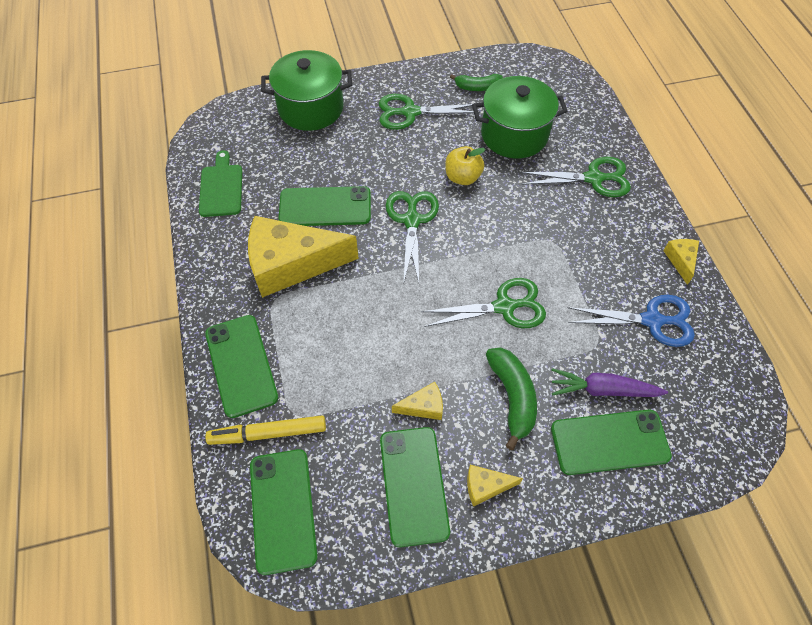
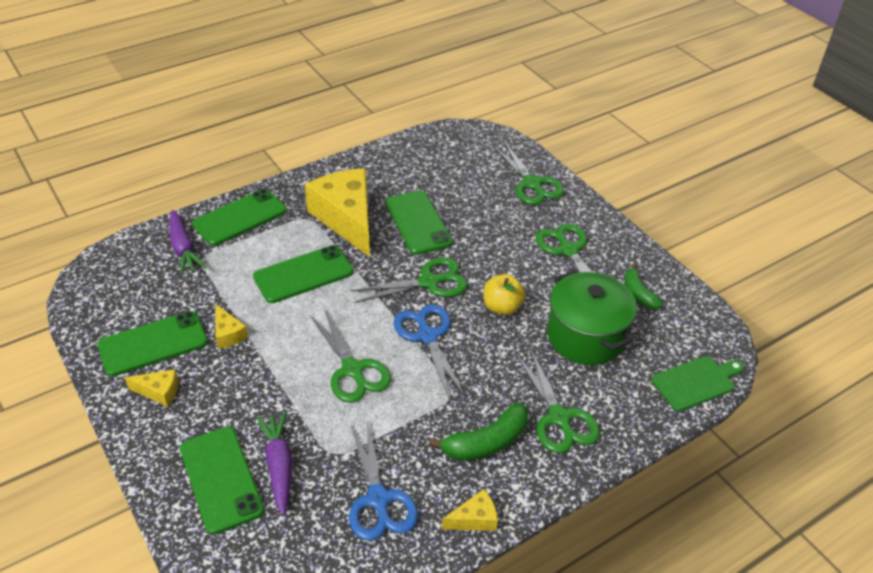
camera: 70 degrees right, 15 degrees down
green cutting board [199,150,242,217] -> green cutting board moved to [652,356,744,411]
yellow marker [205,415,326,445] -> purple carrot [169,210,206,275]
green phone [250,449,318,575] -> green phone moved to [253,245,353,303]
green pot [261,50,352,131] -> green scissors [493,141,564,205]
yellow cheese [467,465,523,507] -> yellow cheese turned 120 degrees clockwise [125,369,178,407]
green banana [486,347,537,450] -> green banana moved to [428,402,528,461]
none -> blue scissors [393,304,465,398]

